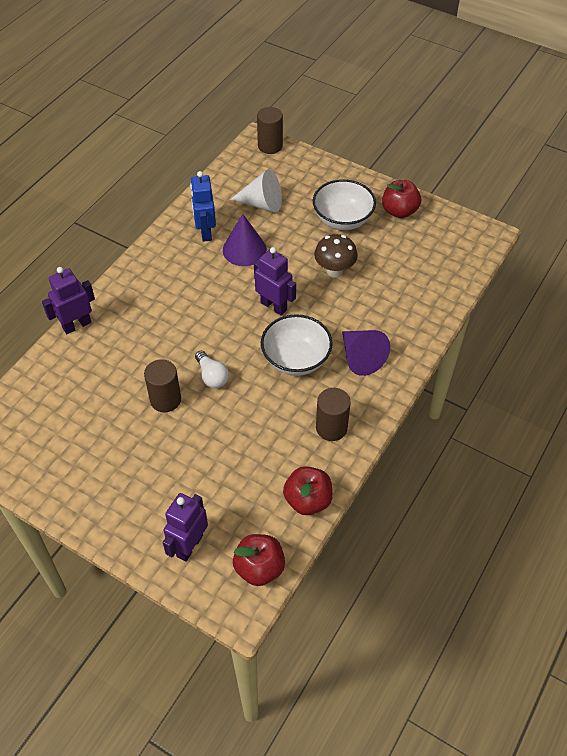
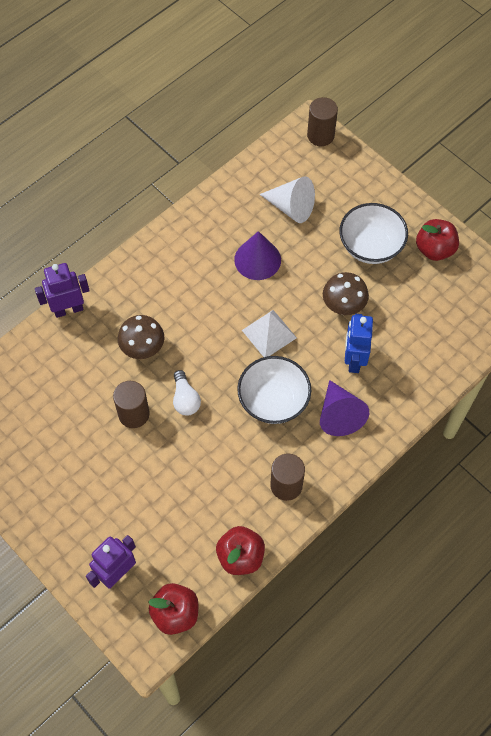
camera: 15 degrees right, 10 degrees up
blue robot [190,171,216,242] -> blue robot moved to [345,314,373,373]
purple robot [254,247,296,316] -> white pyramid [242,310,297,357]
none -> brown mushroom [118,315,164,359]

